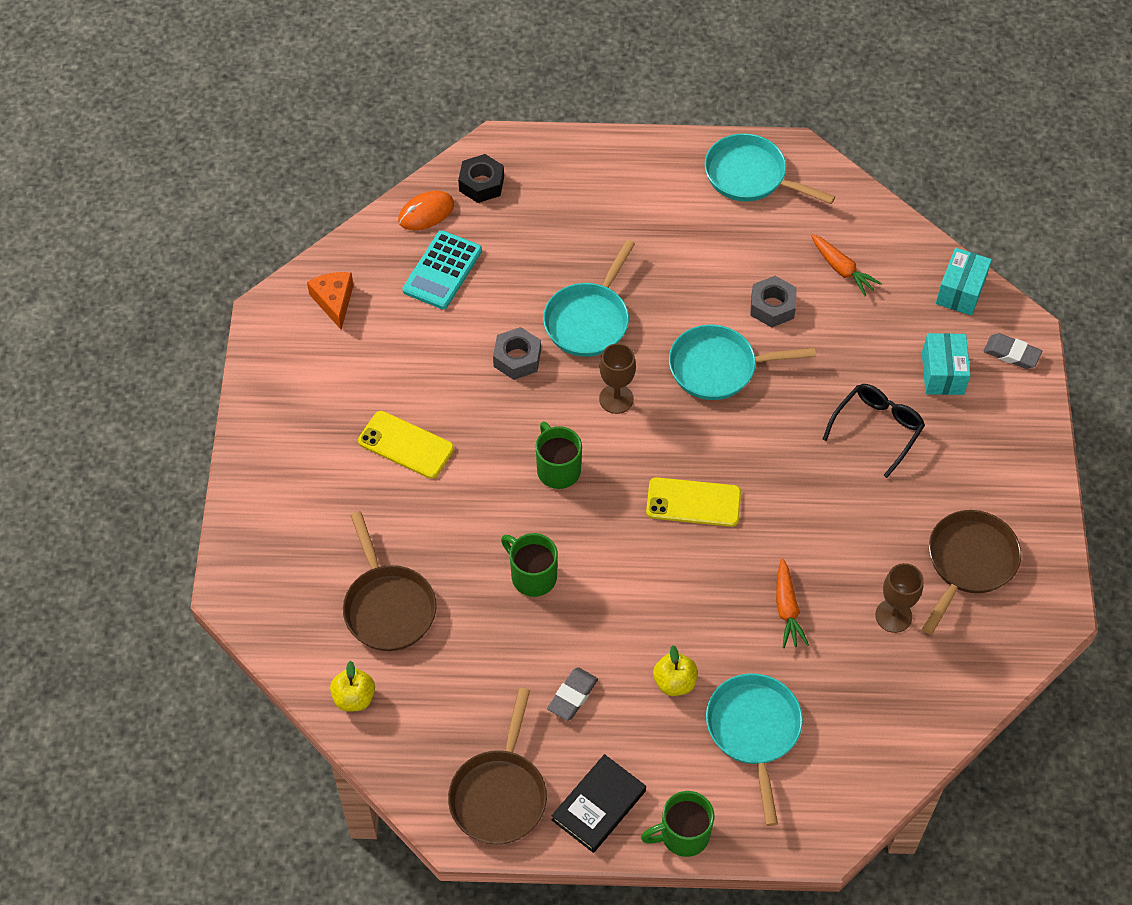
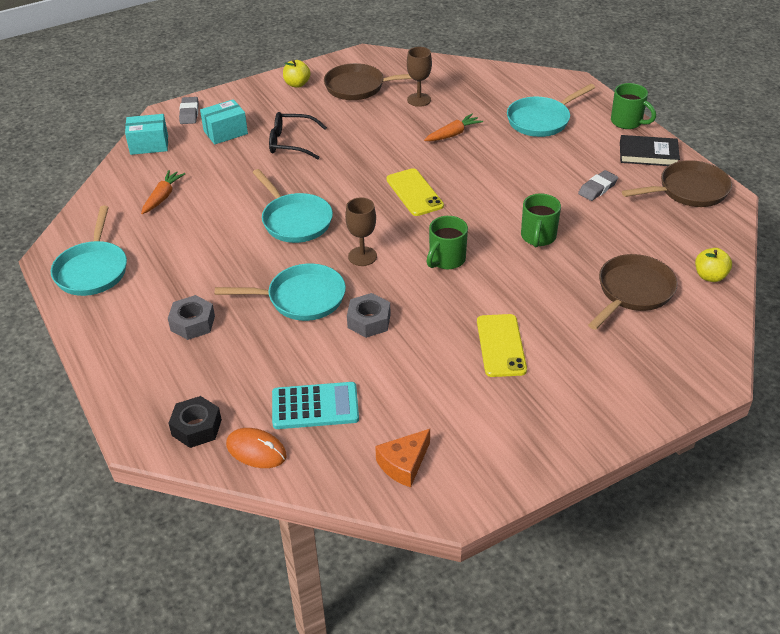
camera: 120 degrees left, 15 degrees down
grey eraser [547,667,598,721] -> grey eraser turned 45 degrees counterclockwise [578,170,618,201]
yellow apple [653,646,697,696] -> yellow apple moved to [283,60,311,88]
grey nut [750,276,797,328] -> grey nut moved to [168,295,215,340]

